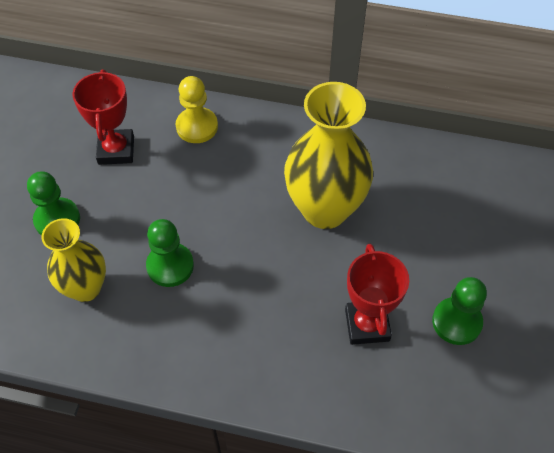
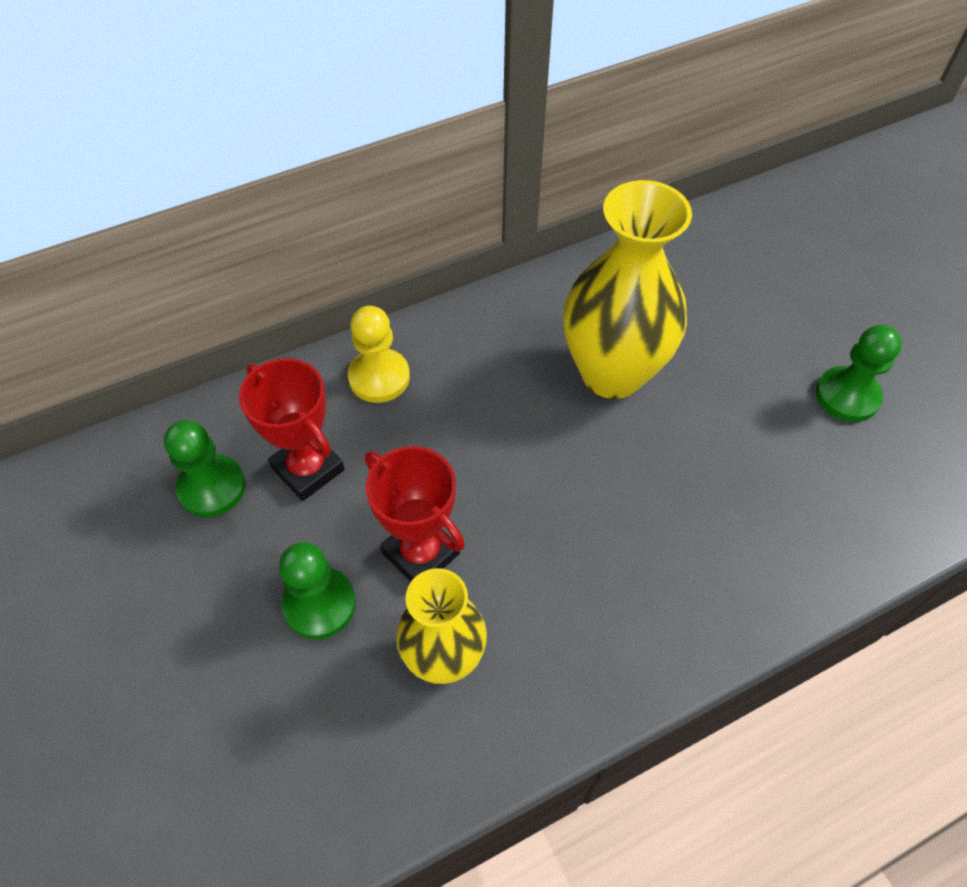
camera: 40 degrees left, 0 degrees up
green pawn [146,219,194,287] -> green pawn moved to [164,420,246,517]
red trophy [345,244,409,345] -> red trophy moved to [365,446,465,582]

